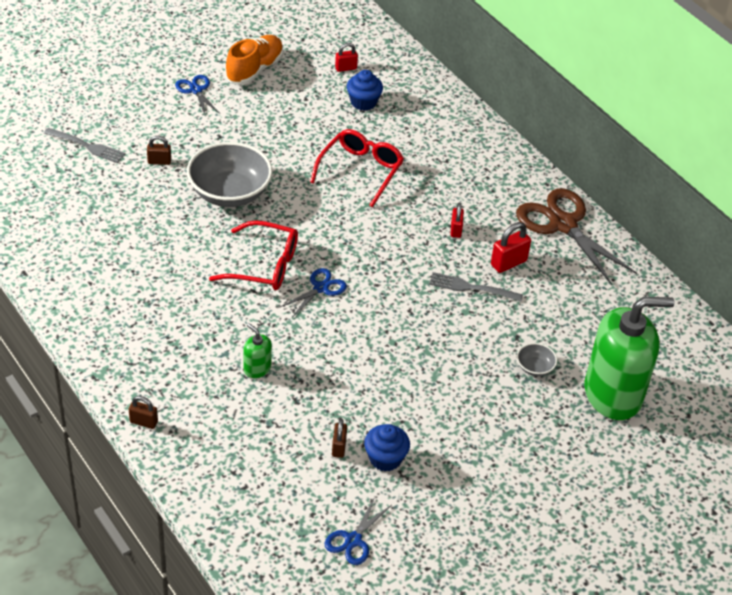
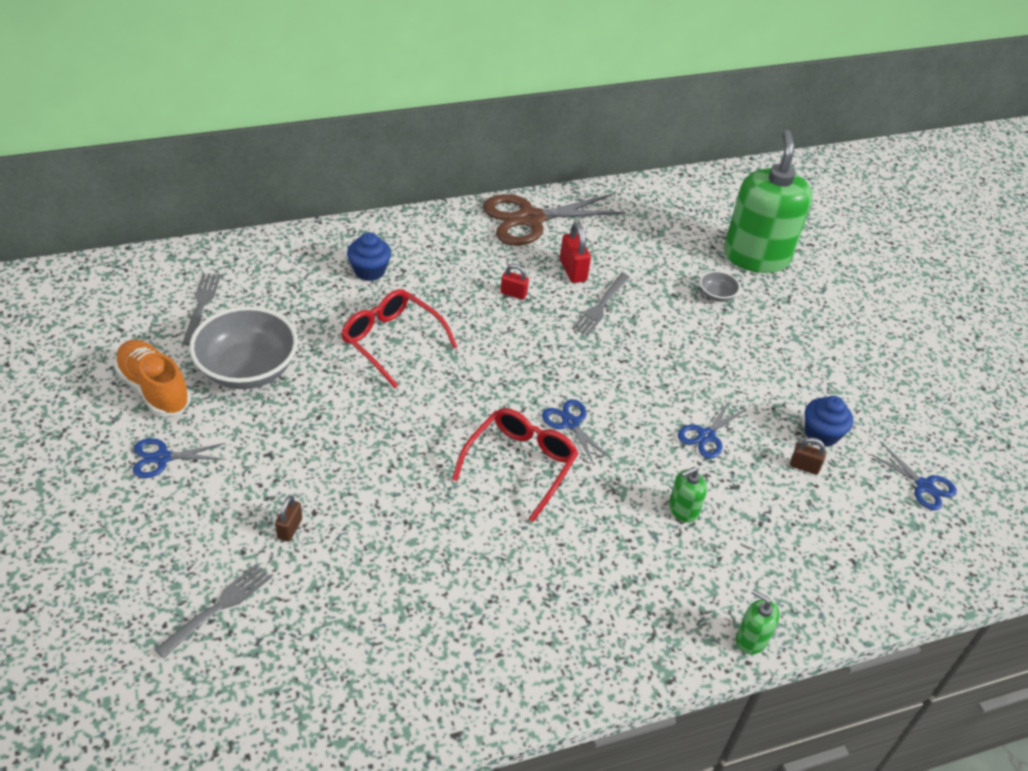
camera: 75 degrees left, 0 degrees up
brown padlock [129,396,158,429] -> green soap dispenser [736,589,780,655]
grey bowl [187,142,272,207] -> grey bowl moved to [189,306,298,389]
red padlock [335,43,358,72] -> grey fork [182,273,221,346]
blue cupcake [347,70,383,111] -> blue cupcake moved to [347,232,391,281]
none -> blue scissors [678,401,747,459]

